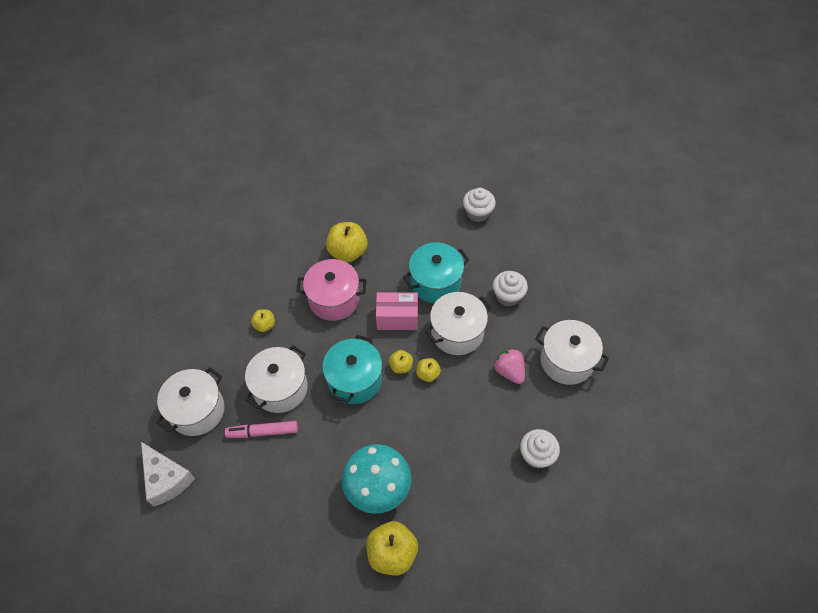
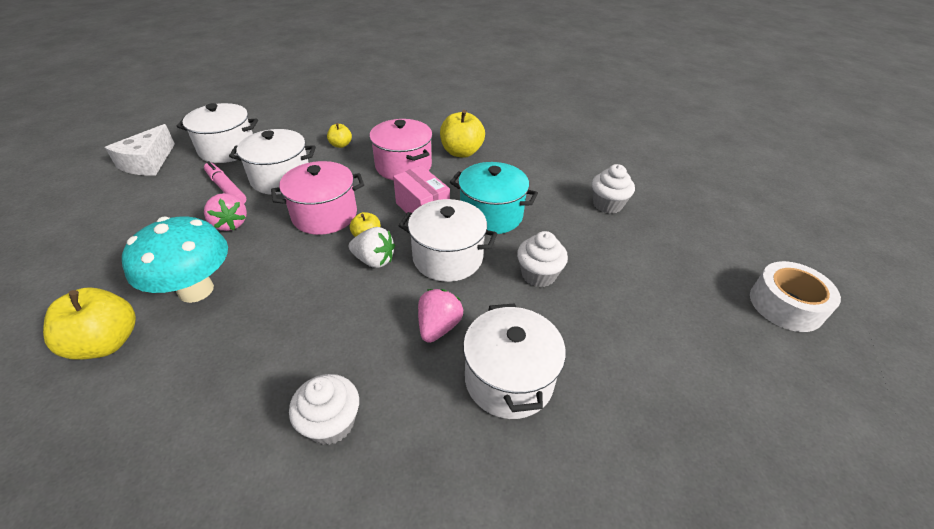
camera: 50 degrees right, 15 degrees down
turquoise pot [322,335,382,404] -> pink pot [271,161,364,235]
yellow apple [416,358,441,382] -> white strawberry [349,227,395,268]
none -> pink strawberry [204,193,247,231]
none -> white tape [750,261,841,332]

